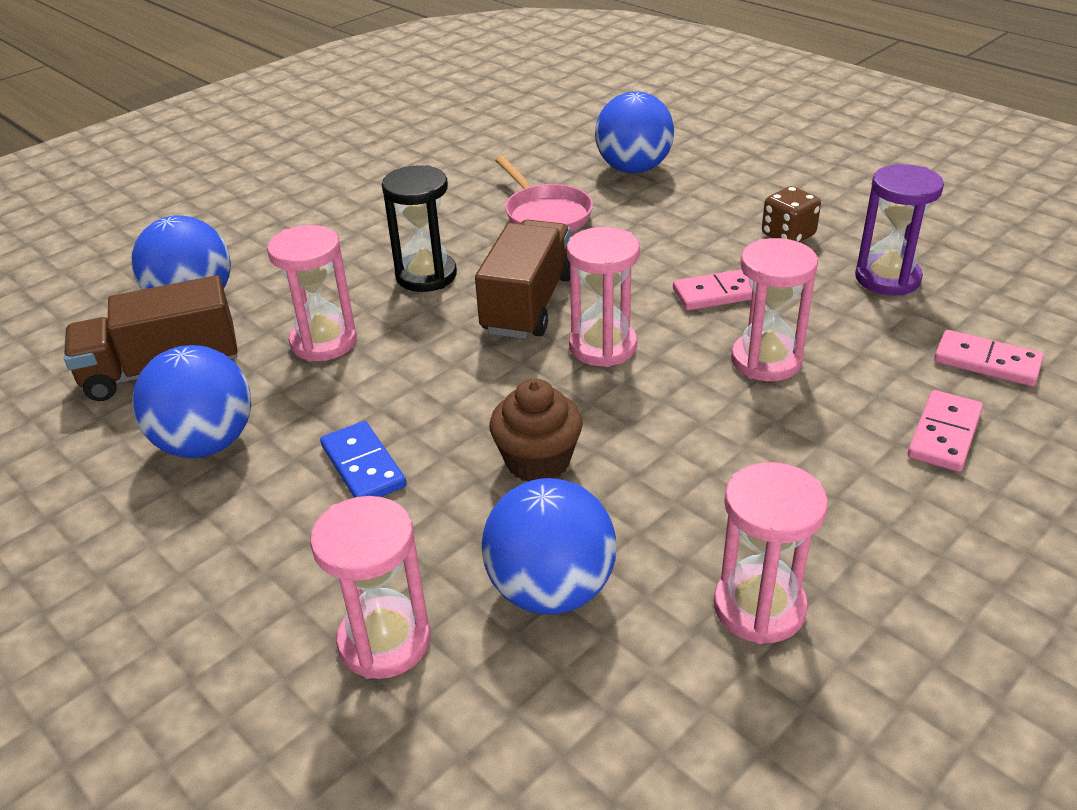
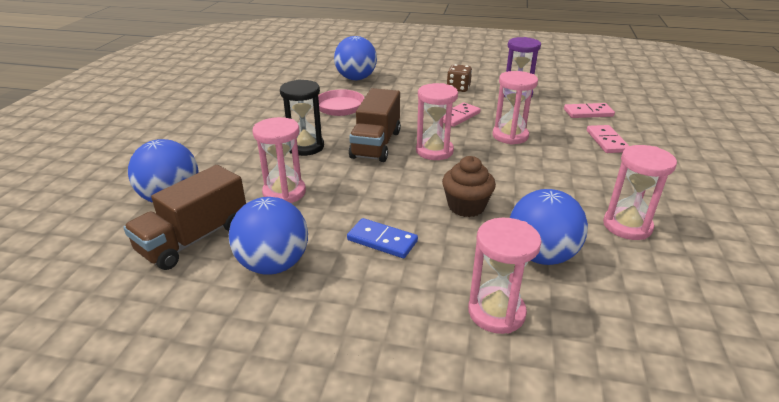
camera: 35 degrees left, 5 degrees down
brown truck [475,219,571,339] -> brown truck turned 150 degrees counterclockwise [349,88,401,162]

